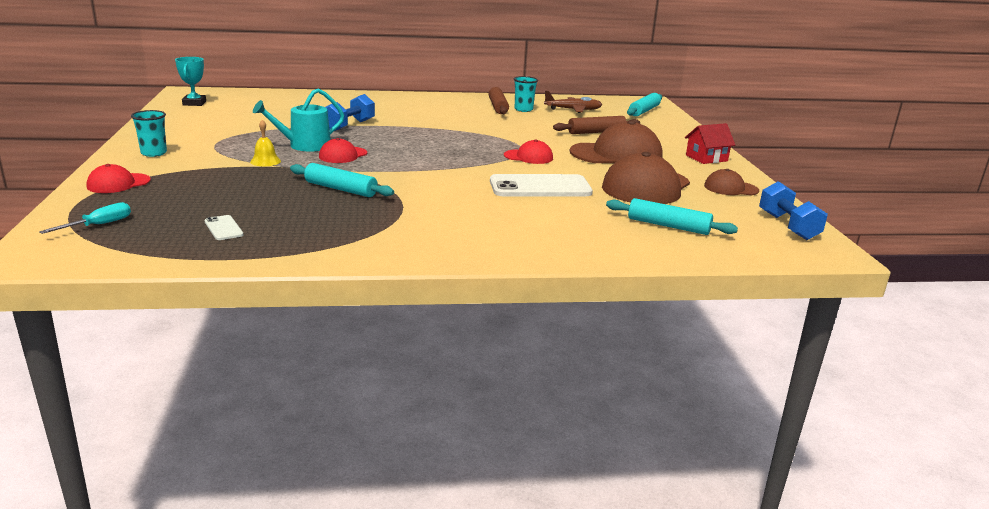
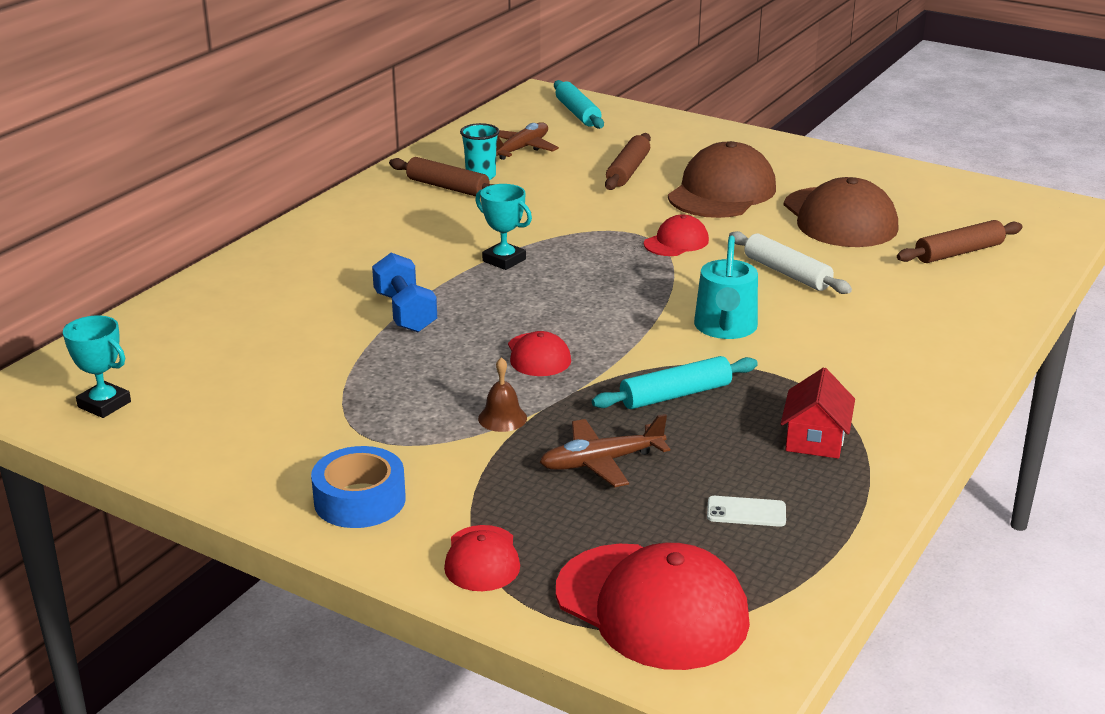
camera: 50 degrees left, 5 degrees up
turquoise screwdriver [39,202,131,234] -> red cap [556,543,750,670]
turquoise cup [131,110,167,157] -> blue tape [311,446,406,528]
yellow bell [250,120,281,166] -> brown bell [478,357,527,432]
turquoise watering can [253,89,344,152] -> turquoise watering can moved to [694,236,758,339]
white phone [490,174,593,196] -> white rolling pin [729,231,852,294]
turquoise rolling pin [606,198,738,235] -> brown rolling pin [897,220,1023,263]
red house [685,123,735,164] -> red house moved to [781,367,855,459]
brown cap [704,169,759,195] -> none
blue dumbbell [759,181,828,240] -> none
none -> turquoise trophy [475,184,532,270]
none -> brown plane [540,414,670,487]

